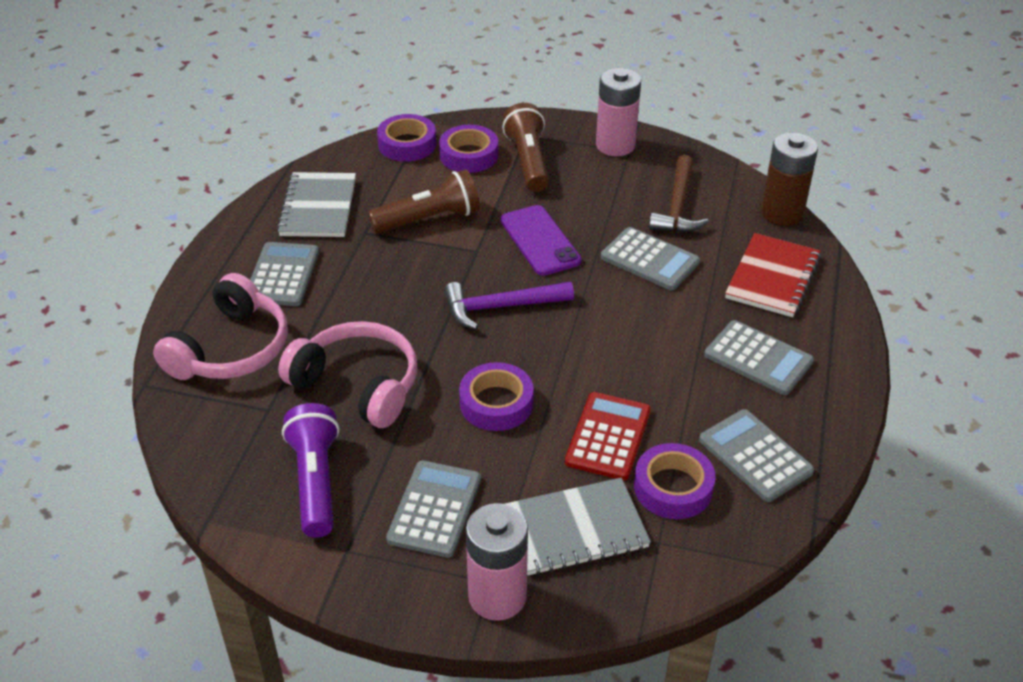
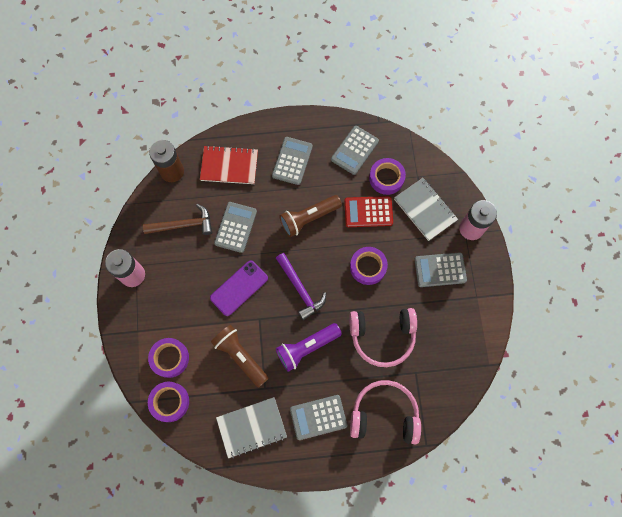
camera: 110 degrees left, 30 degrees up
pink headphones [278,321,417,428] -> pink headphones turned 105 degrees counterclockwise [349,308,417,367]
purple flashlight [282,403,339,538] -> purple flashlight moved to [276,323,342,372]
brown flashlight [502,103,549,192] -> brown flashlight moved to [279,195,342,237]

